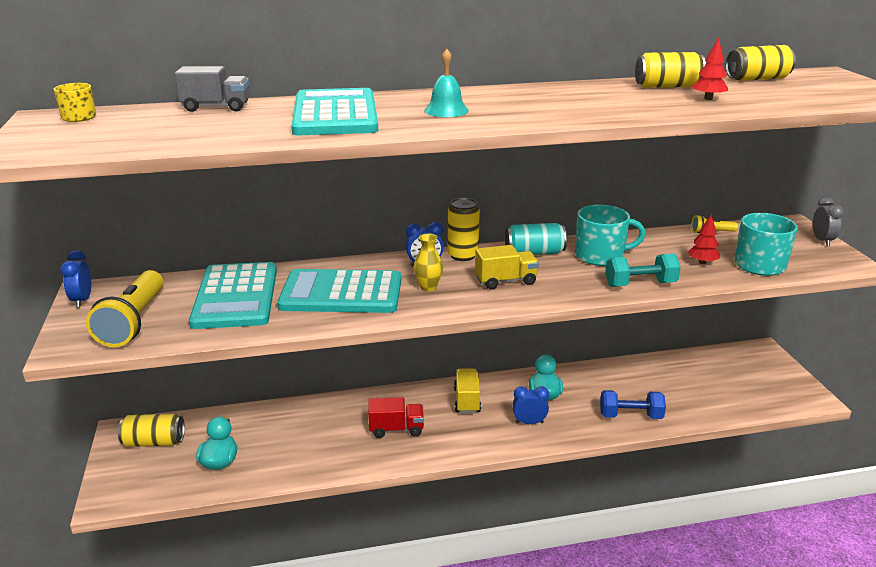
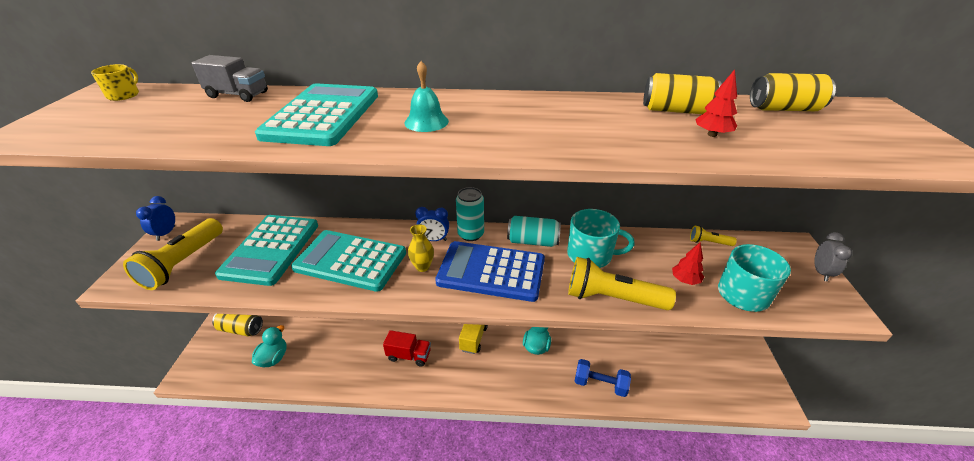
camera: 15 degrees right, 10 degrees up
yellow can [448,198,480,261] -> turquoise can [456,187,484,241]
yellow truck [475,245,539,289] -> blue calculator [435,241,545,302]
blue clock [513,386,549,424] -> none
turquoise dumbbell [605,253,681,287] -> yellow flashlight [568,257,676,310]

